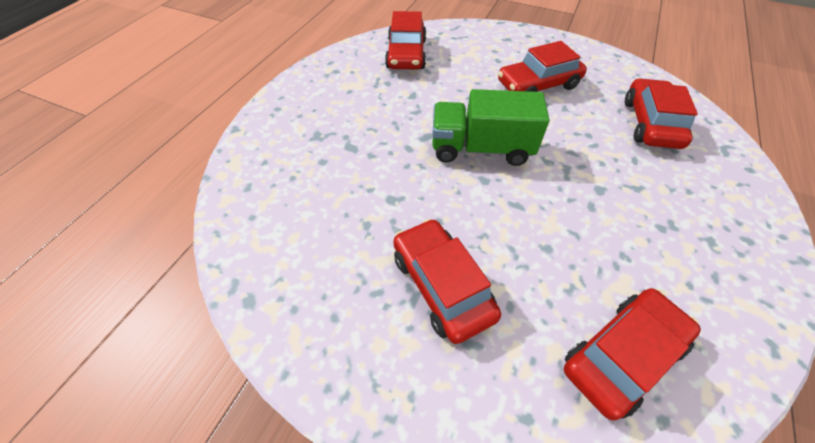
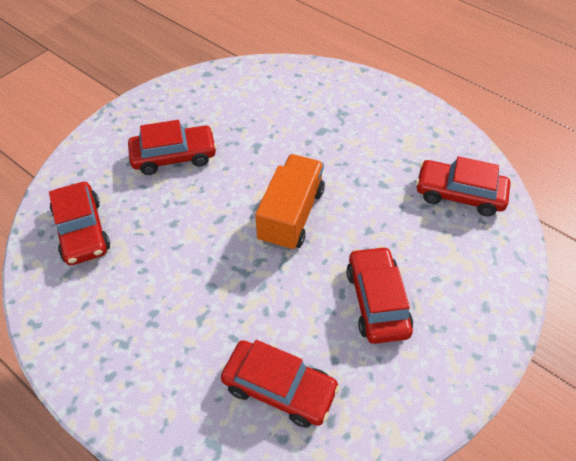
camera: 105 degrees right, 0 degrees up
green truck [432,89,549,166] -> orange truck [255,154,325,251]

